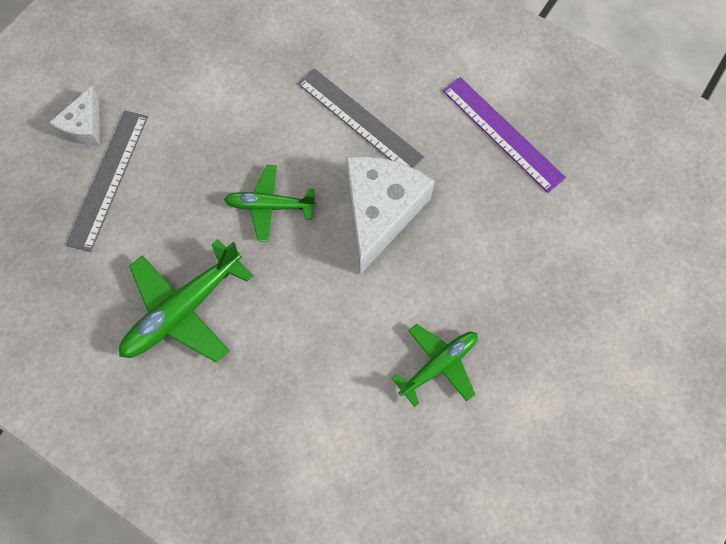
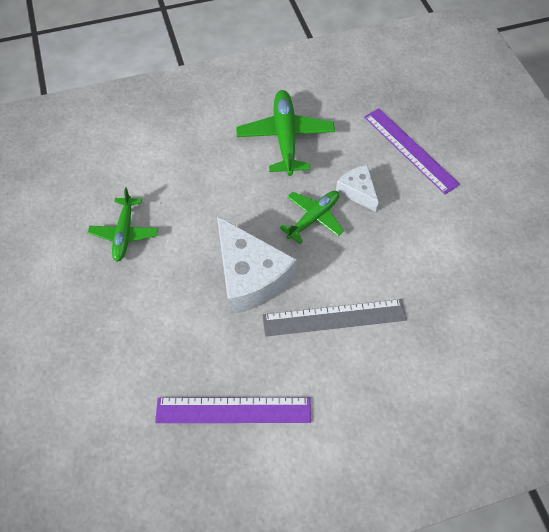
camera: 130 degrees right, 10 degrees down
white cheese [49,86,100,145] -> white cheese moved to [336,165,379,212]
grey ruler [66,111,148,252] -> purple ruler [364,108,460,194]

